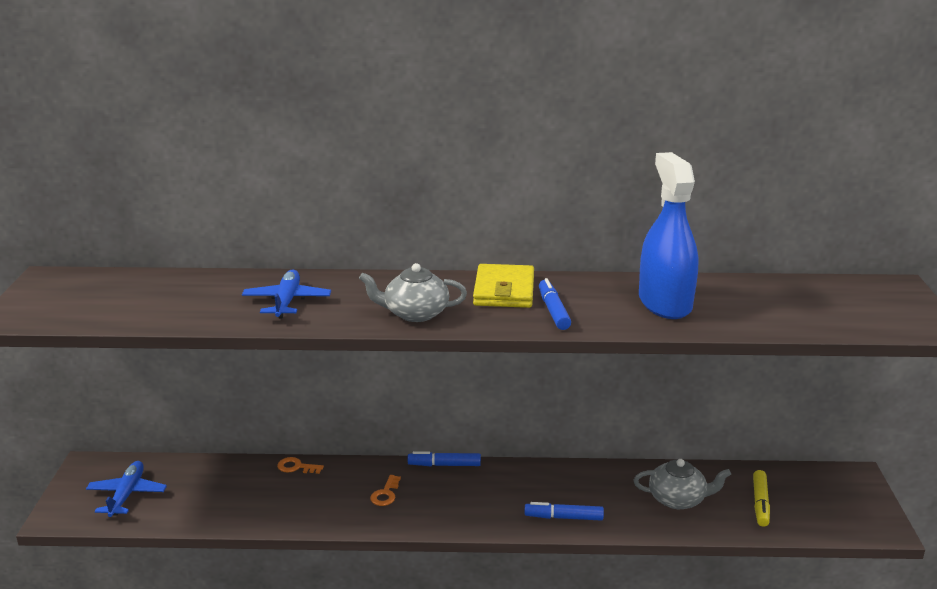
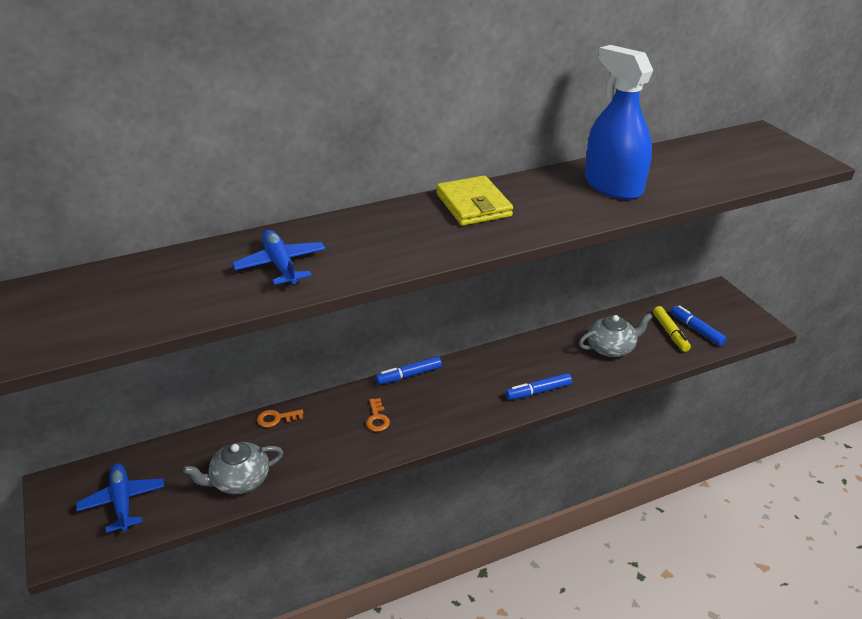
camera: 25 degrees left, 10 degrees up
grey teapot [359,263,467,322] -> grey teapot moved to [183,442,283,495]
blue marker [539,278,571,330] -> blue marker moved to [671,305,727,346]

